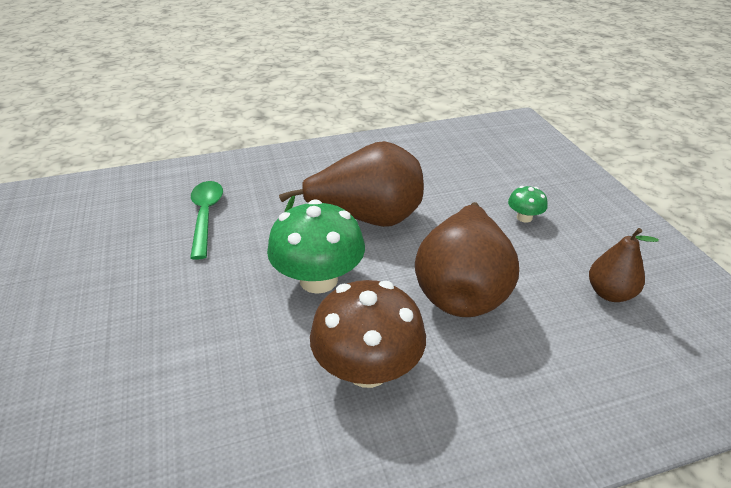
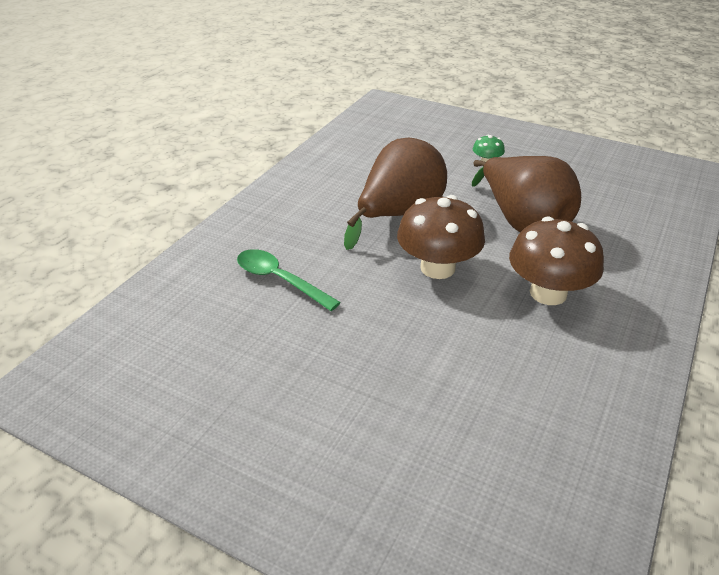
camera: 45 degrees left, 0 degrees up
green mushroom [267,199,365,294] -> brown mushroom [397,195,485,279]
brown pear [589,228,659,302] -> none

